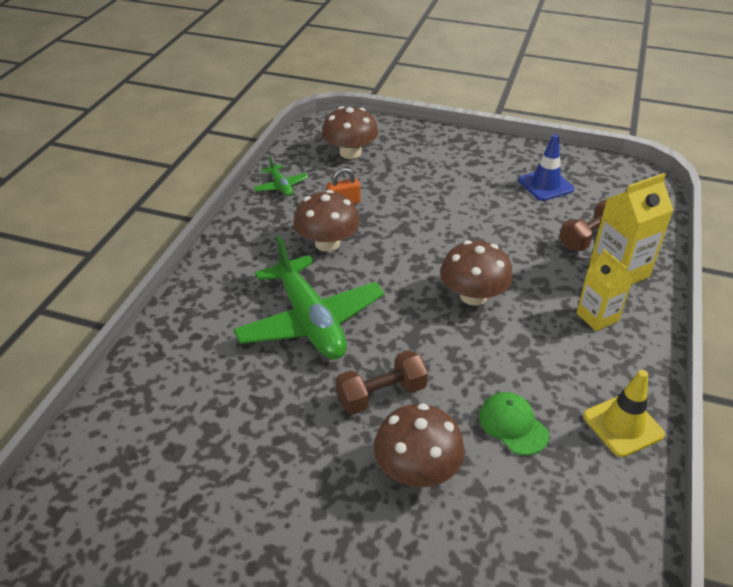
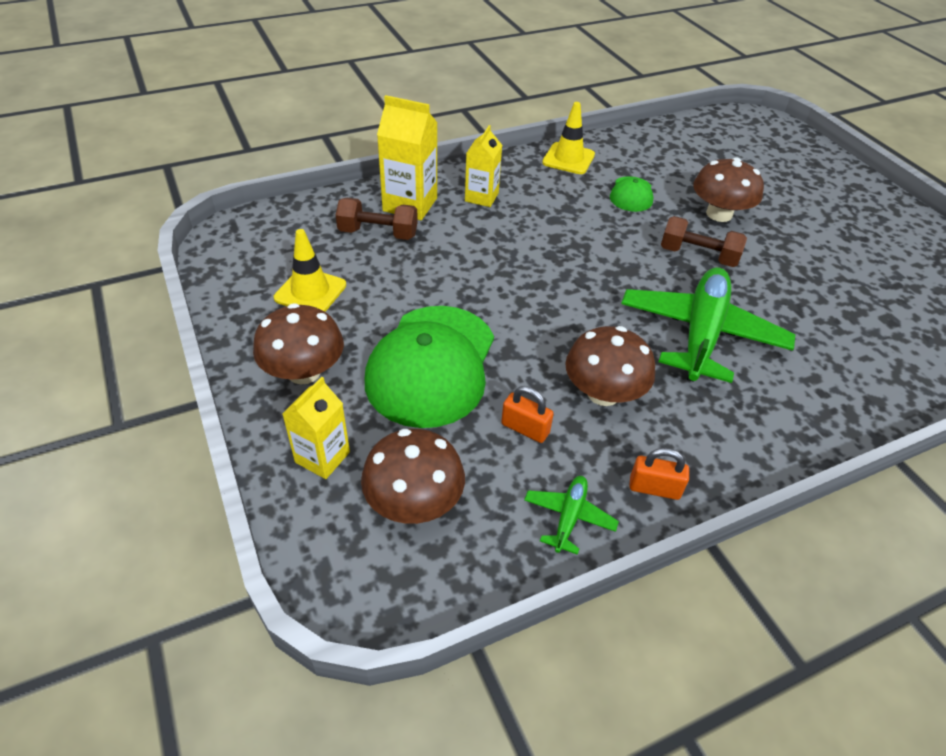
camera: 135 degrees left, 5 degrees up
brown mushroom [440,240,513,306] -> brown mushroom moved to [253,303,344,384]
blue traffic cone [518,134,574,201] -> yellow traffic cone [274,229,346,312]
none -> yellow carton [282,377,350,479]
none -> green cap [365,306,494,428]
none -> orange padlock [629,448,689,500]

